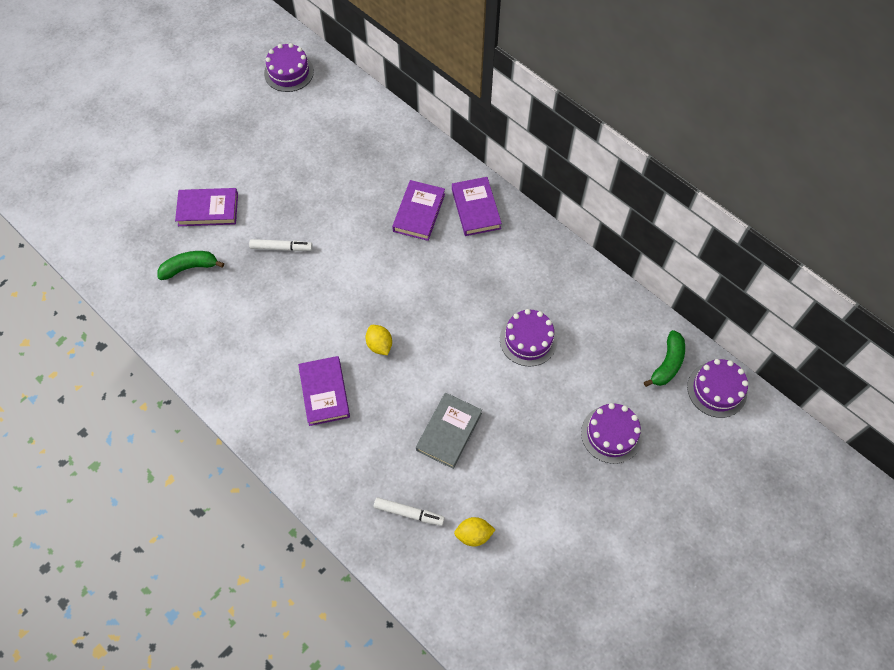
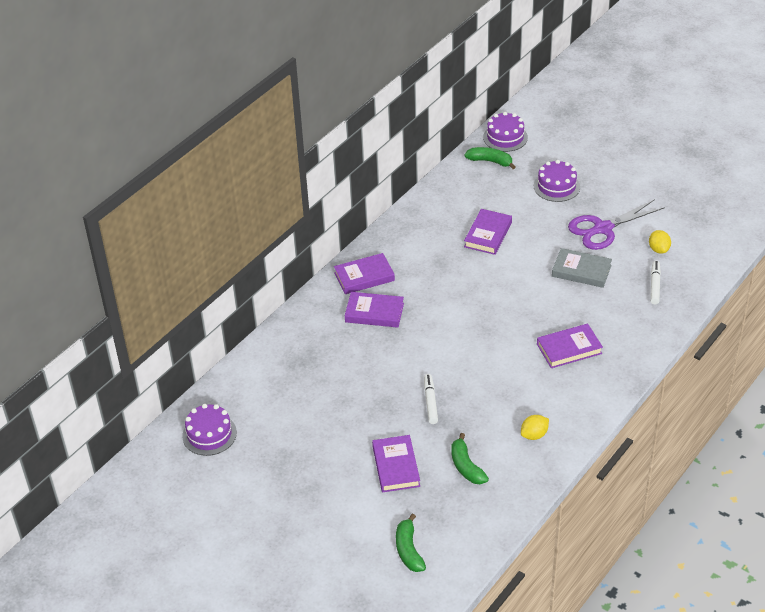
camera: 95 degrees left, 20 degrees down
yellow lemon [365,325,392,355] -> yellow lemon moved to [521,415,549,440]
purple cake [500,309,557,367] -> purple book [464,209,512,255]
none -> green banana [396,513,426,572]
none -> purple scissors [568,199,665,250]

